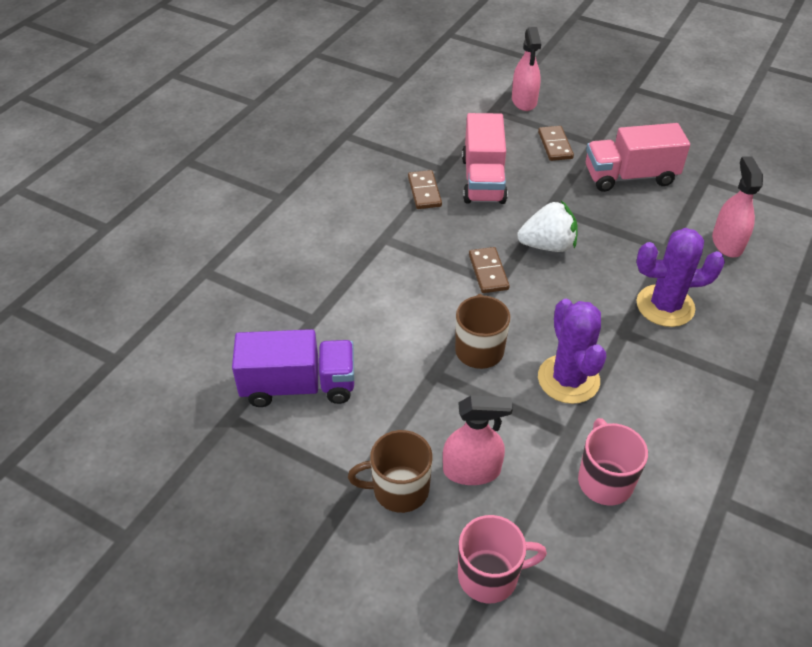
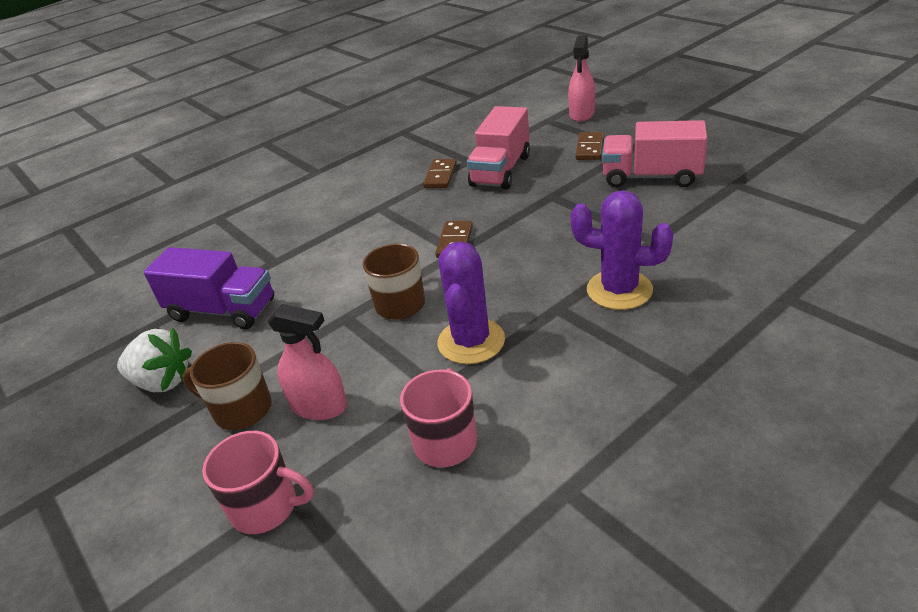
camera: 25 degrees right, 10 degrees down
white strawberry [517,201,577,252] -> white strawberry moved to [117,328,192,392]
pink spray bottle [712,156,763,257] -> none

